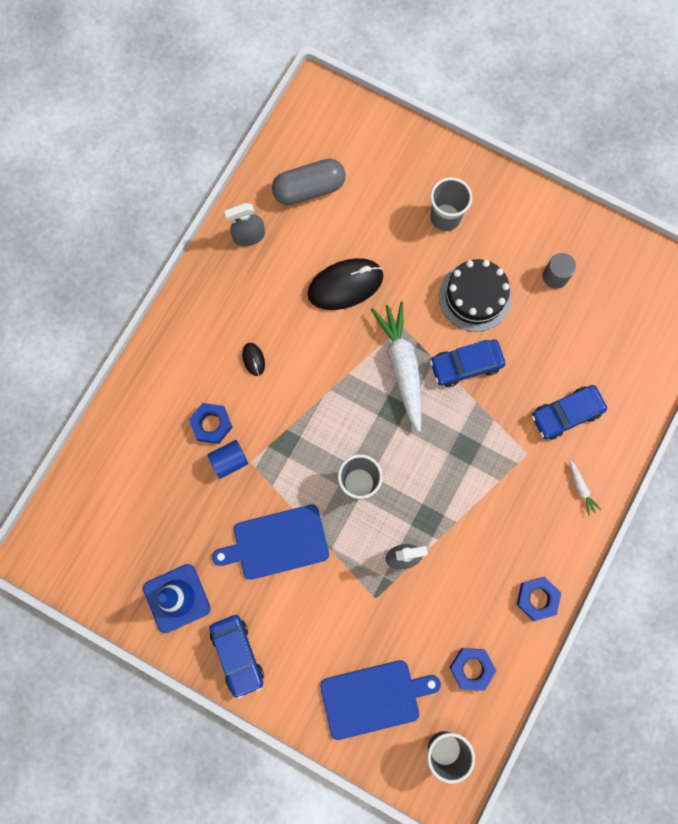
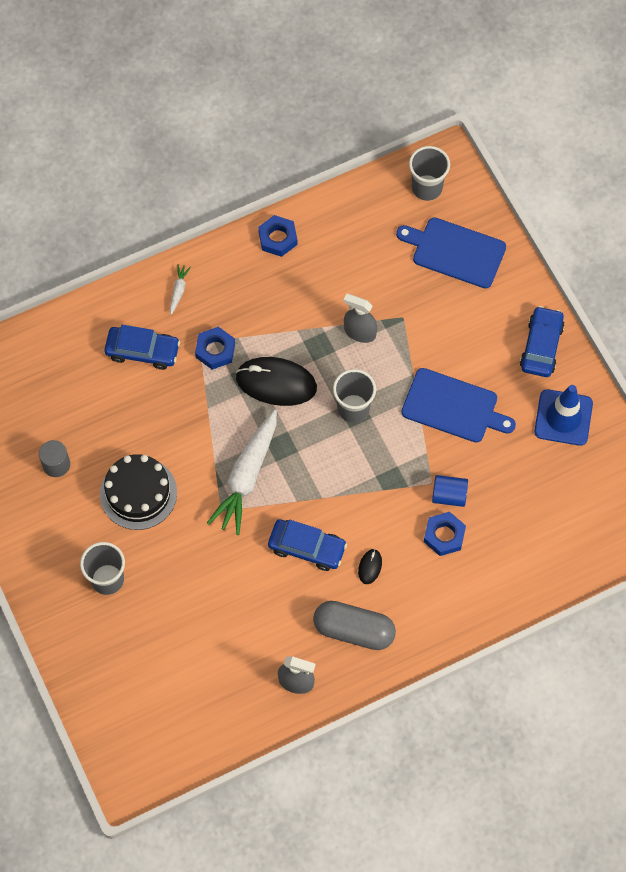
camera: 145 degrees left, 10 degrees down
grey capsule [272,158,346,205] -> grey capsule moved to [313,601,396,650]
black mouse [307,258,383,310] -> black mouse moved to [236,357,317,406]
blue car [430,339,505,387] -> blue car moved to [268,519,347,571]
blue nut [450,648,496,691] -> blue nut moved to [195,327,235,370]

